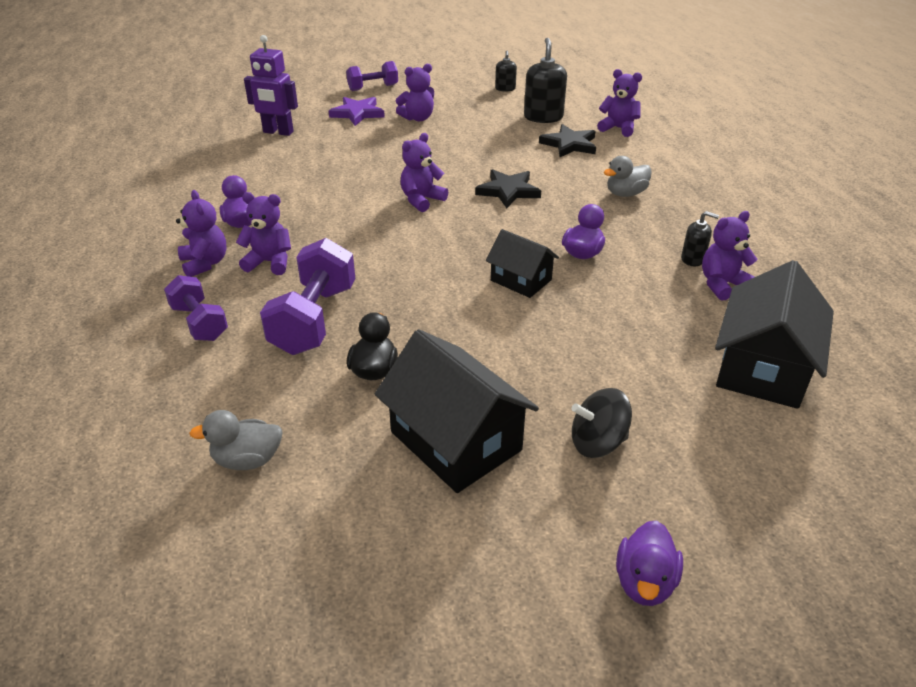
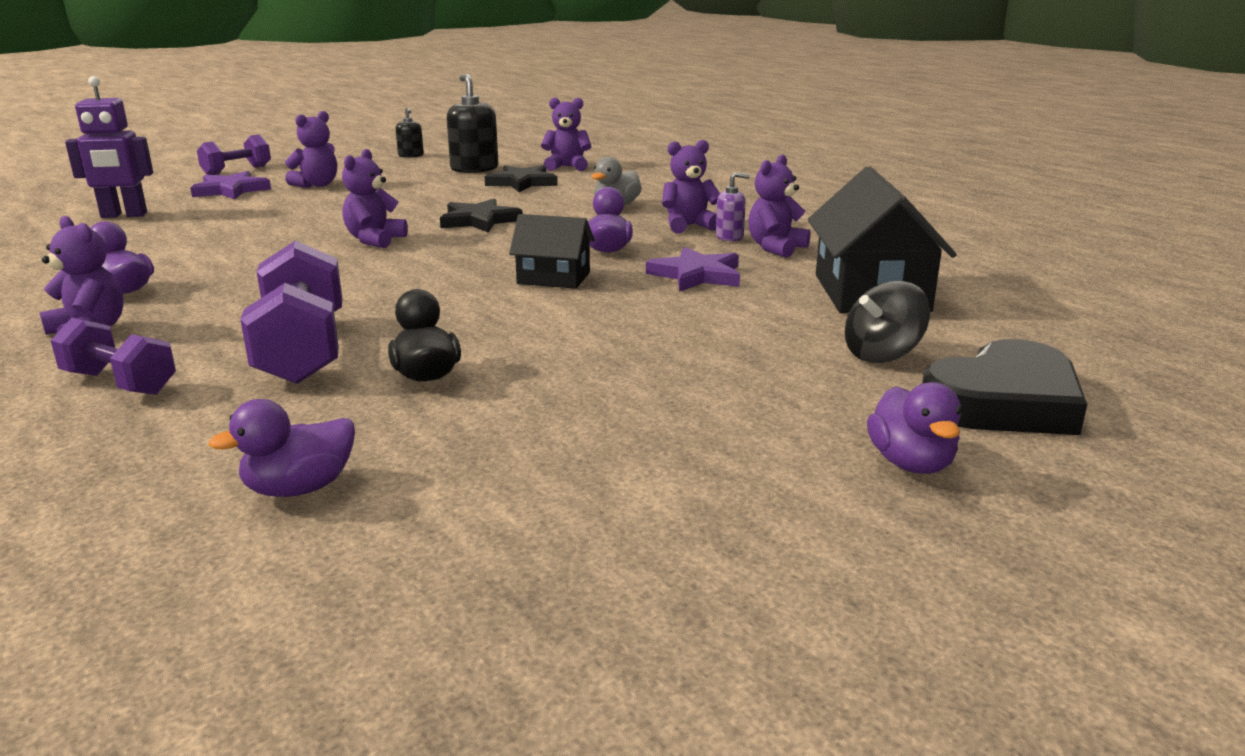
camera: 25 degrees left, 15 degrees down
grey duck [189,410,282,470] -> purple duck [208,399,355,497]
purple teddy bear [236,192,291,275] -> purple teddy bear moved to [662,140,720,233]
black house [375,329,539,493] -> none
black spinning top [572,388,632,458] -> black spinning top moved to [845,281,930,363]
black soap dispenser [681,211,719,266] -> purple soap dispenser [716,172,750,241]
none -> purple star [646,247,740,292]
none -> black heart [922,339,1087,435]

